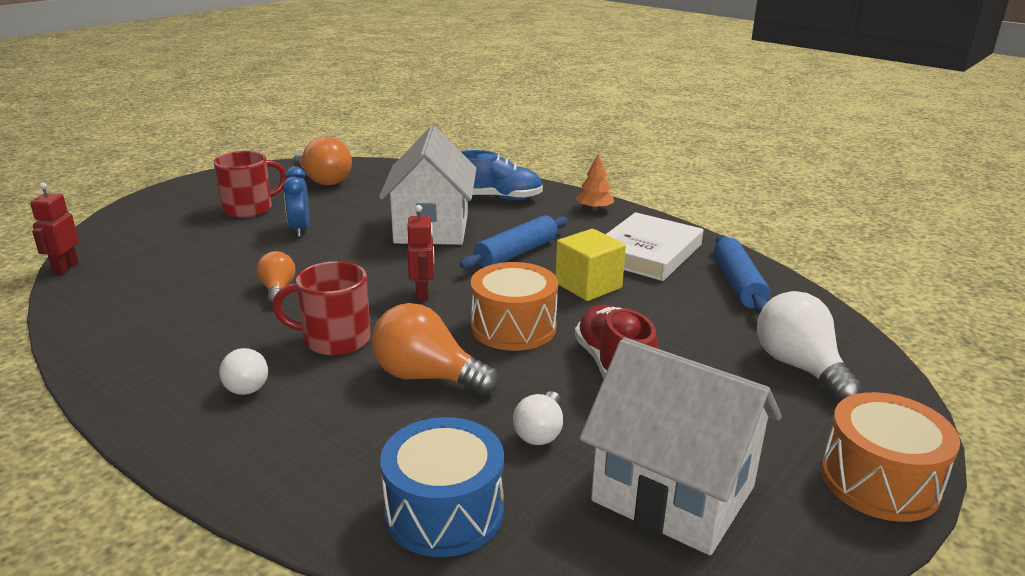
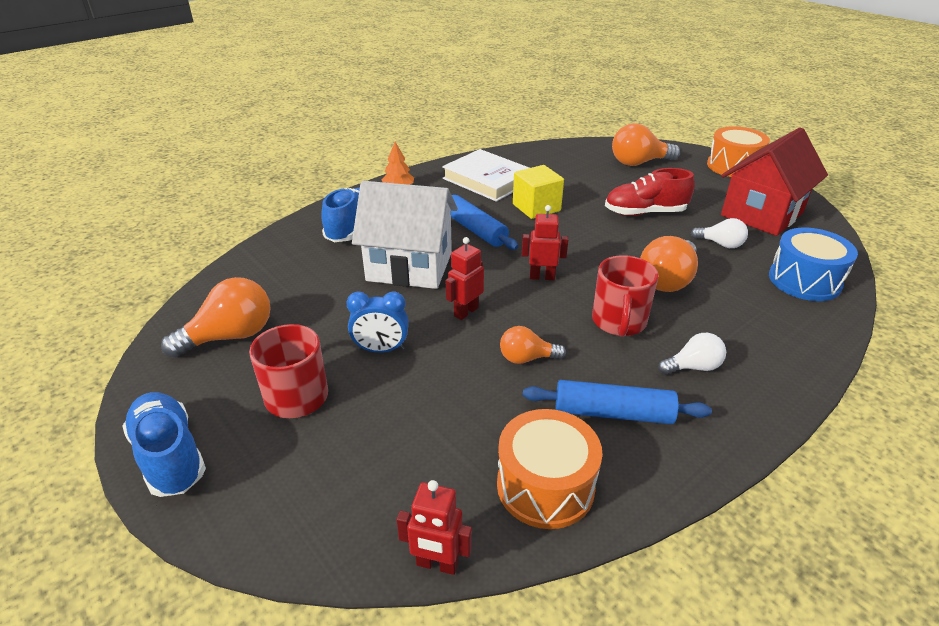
camera: 80 degrees left, 10 degrees up
orange drum [471,262,558,351] -> orange drum moved to [497,409,602,529]
white house [579,338,782,555] -> red house [721,127,828,236]
blue rolling pin [714,235,770,314] -> blue rolling pin moved to [523,380,712,424]
white light bulb [757,291,863,402] -> orange light bulb [612,123,680,166]
none -> blue shoe [123,392,206,497]
none -> red robot [446,237,484,320]

